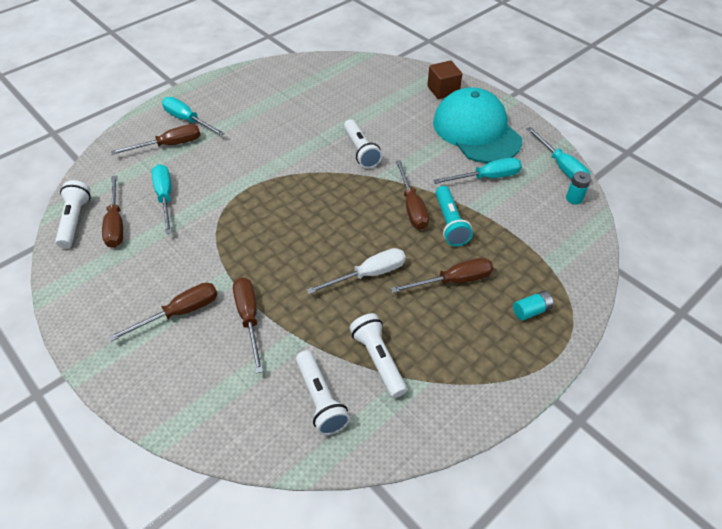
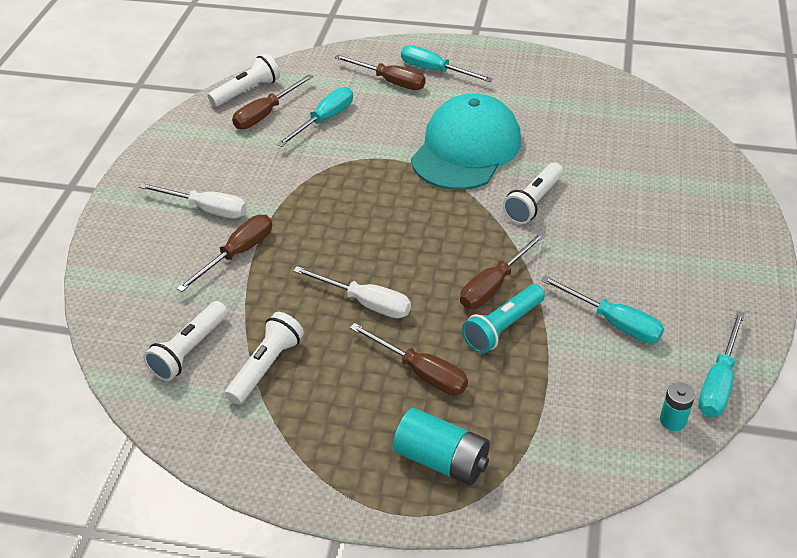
camera: 55 degrees right, 5 degrees down
brown screwdriver [108,282,218,342] -> white screwdriver [139,183,247,219]
turquoise screwdriver [162,97,225,136] -> turquoise screwdriver turned 60 degrees counterclockwise [401,45,493,82]
brown cube [427,61,462,99] -> none
turquoise cap [433,87,522,163] -> turquoise cap moved to [411,93,521,190]
turquoise battery [513,291,553,321] -> turquoise battery [393,408,490,485], size x1.79

